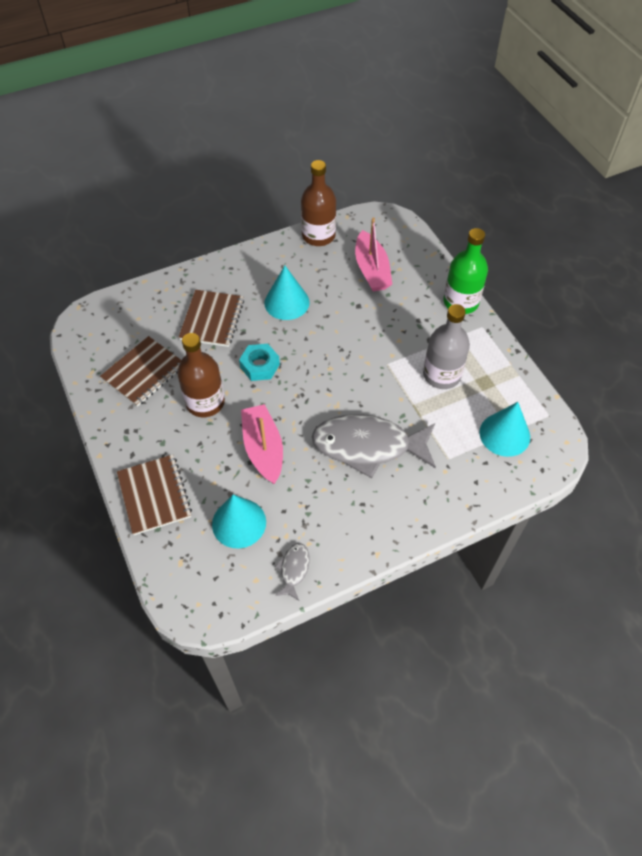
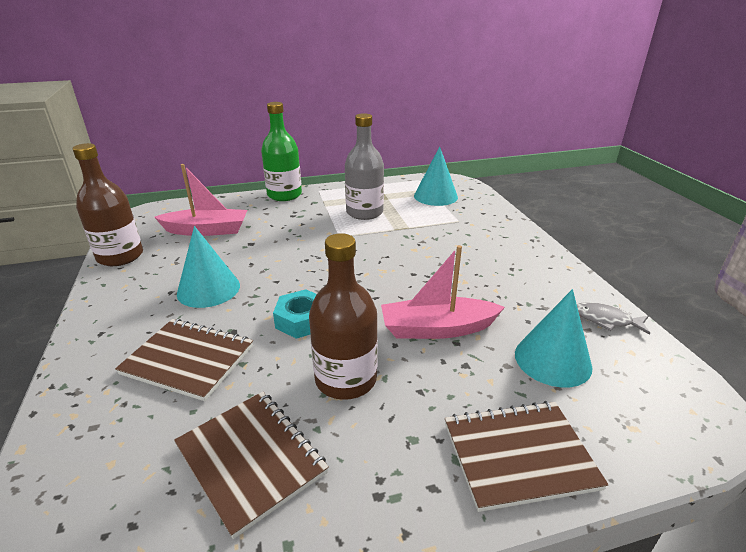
camera: 80 degrees left, 25 degrees down
grey fish [312,414,436,478] -> none

